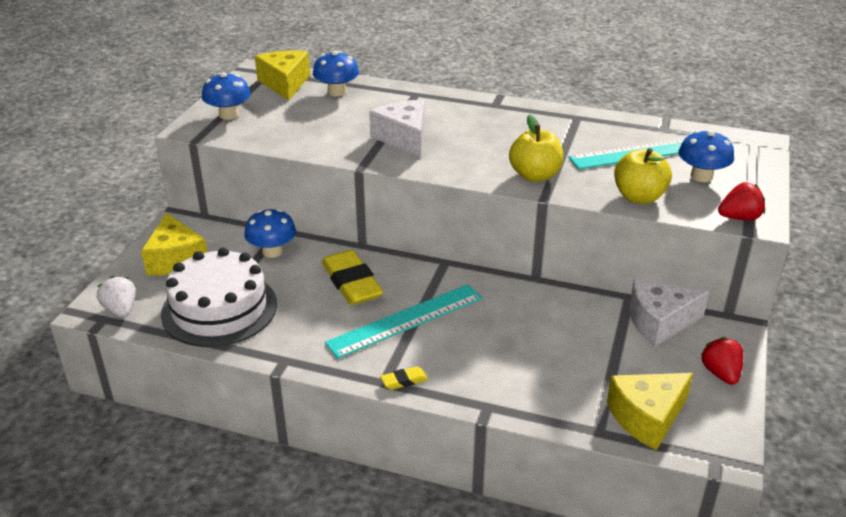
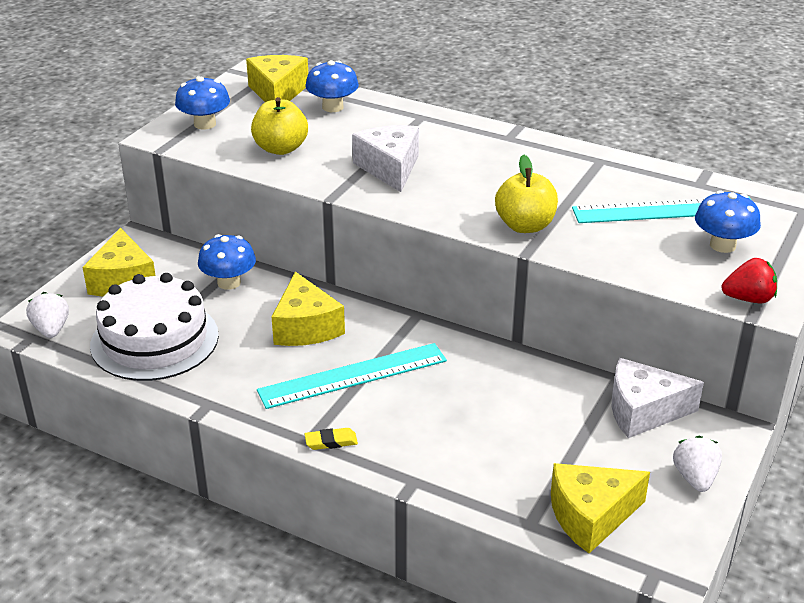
camera: 10 degrees right, 0 degrees up
yellow eraser [322,250,383,305] -> yellow cheese [272,271,345,346]
yellow apple [614,148,672,204] -> yellow apple moved to [251,97,308,155]
red strawberry [701,337,744,385] -> white strawberry [673,436,722,492]

